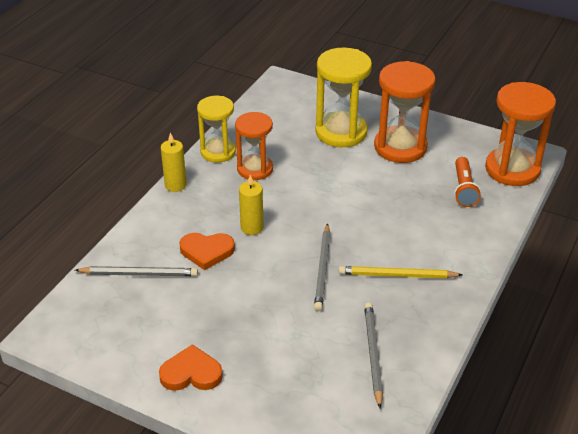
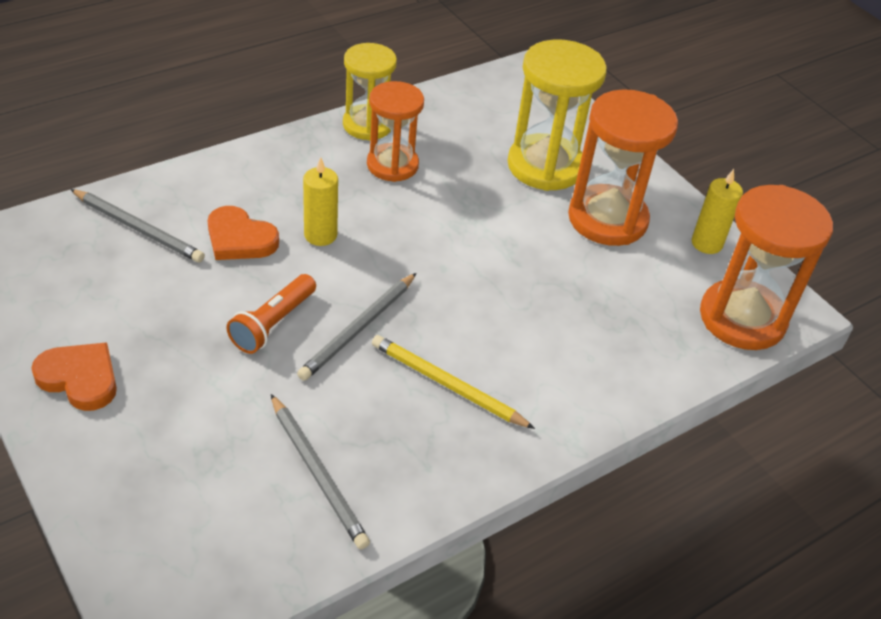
camera: 25 degrees right, 5 degrees up
yellow candle [161,133,187,192] -> yellow candle moved to [692,169,743,254]
grey pencil [364,302,383,409] -> grey pencil turned 120 degrees clockwise [271,394,370,550]
orange flashlight [454,157,481,207] -> orange flashlight moved to [226,274,316,354]

